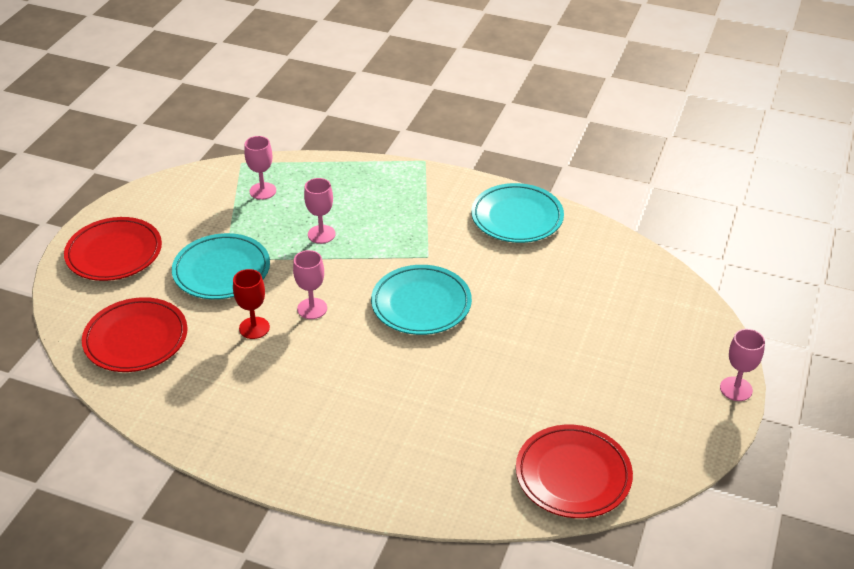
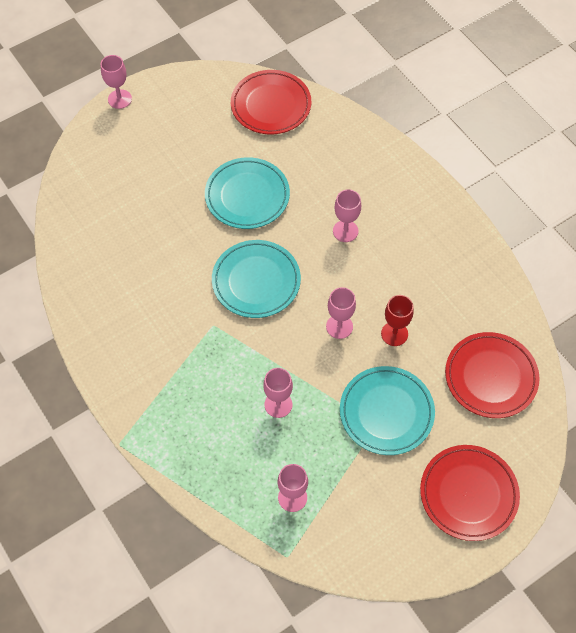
camera: 145 degrees left, 20 degrees up
turquoise plate [471,183,564,243] -> turquoise plate moved to [205,157,290,229]
none -> pink goblet [333,189,361,242]

